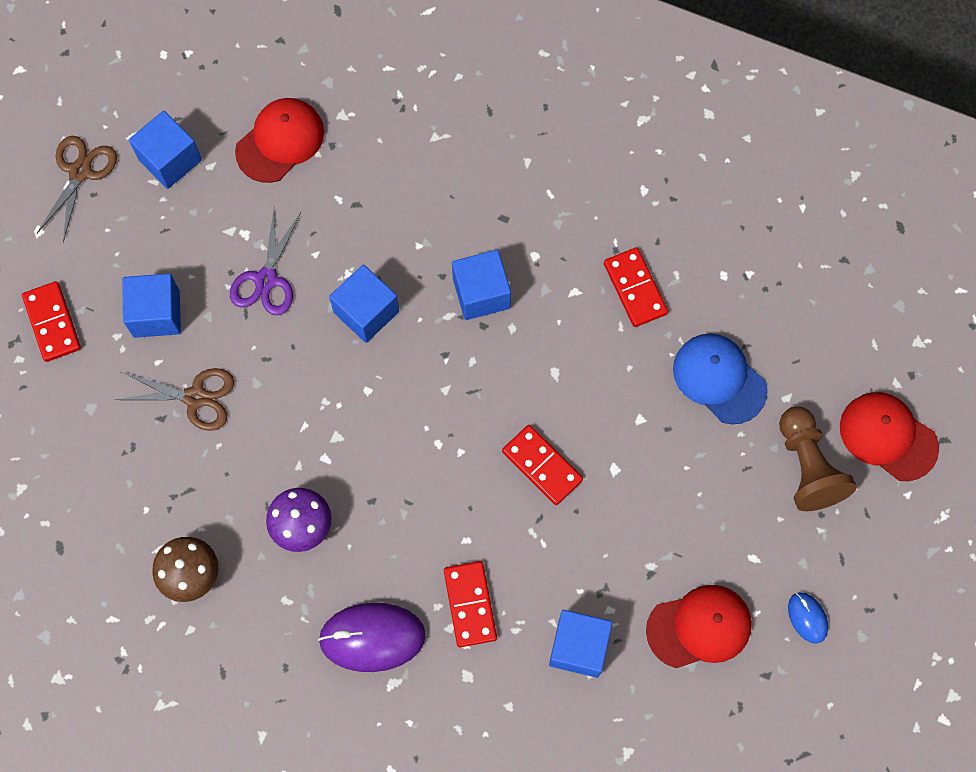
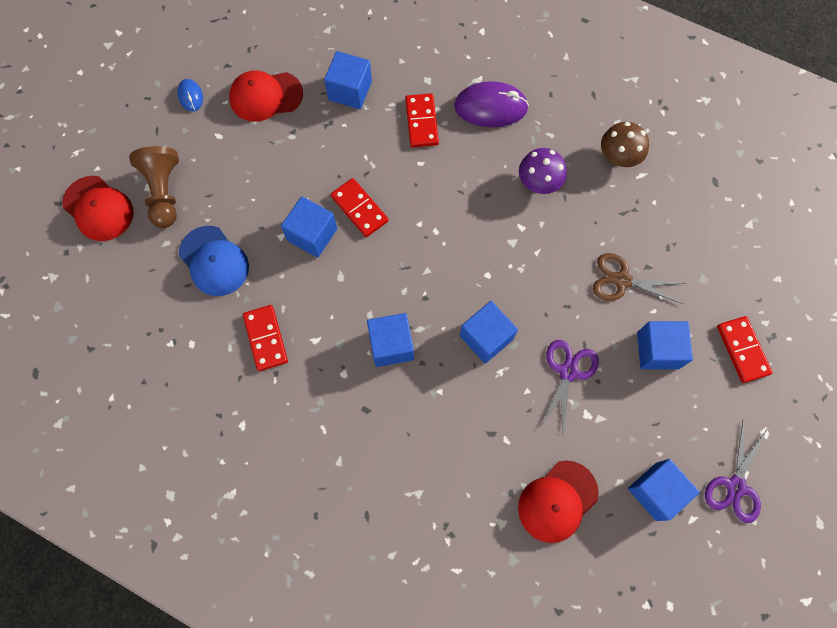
camera: 175 degrees left, 0 degrees up
brown scissors [36,136,117,242] -> purple scissors [705,422,767,523]
none -> blue cube [281,196,337,258]

